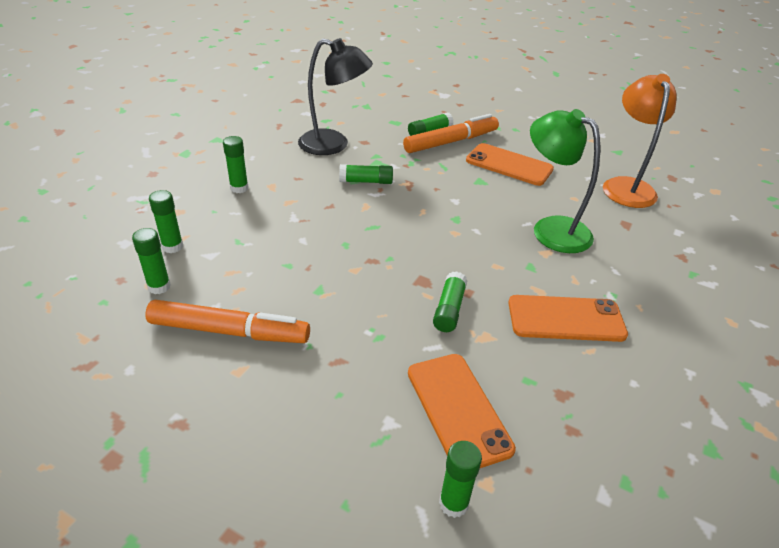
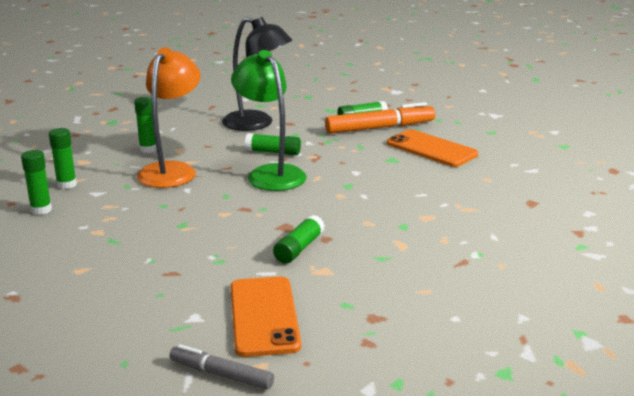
camera: 15 degrees right, 15 degrees down
orange marker [145,300,310,343] -> none
green glue stick [439,441,482,518] -> grey marker [169,344,274,389]
orange phone [508,295,628,342] -> none
green lamp [530,109,600,253] -> green lamp moved to [231,50,307,191]
orange lamp [603,74,676,208] -> orange lamp moved to [137,47,200,188]

